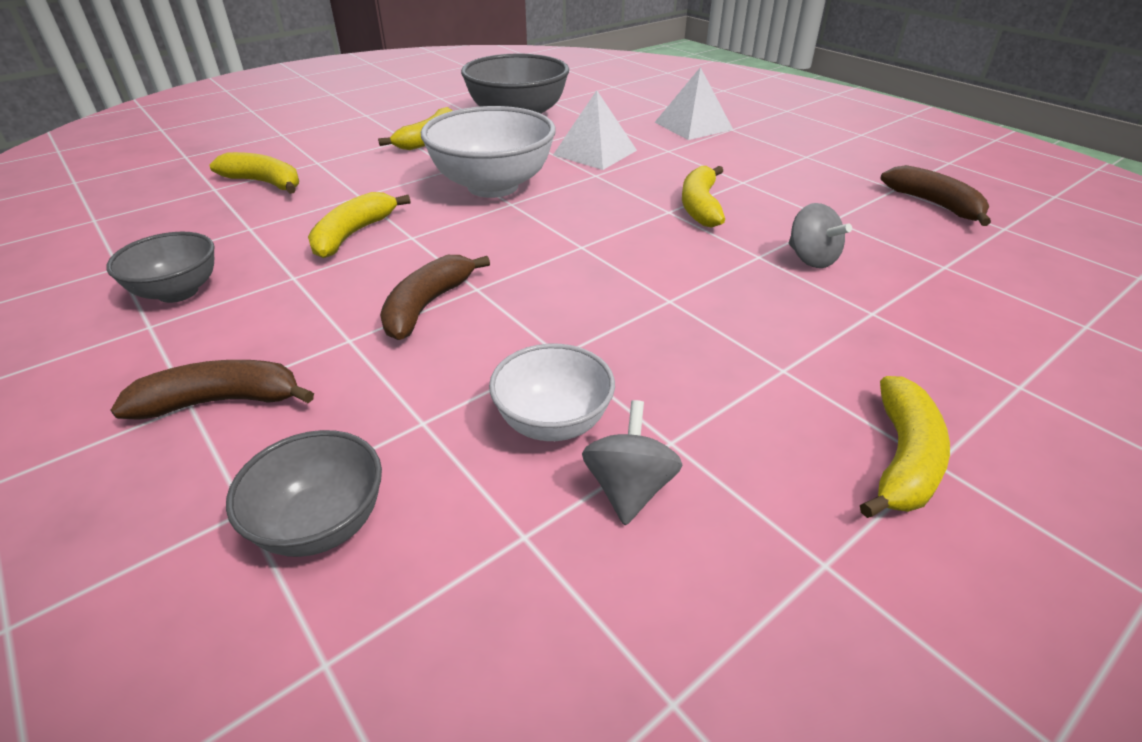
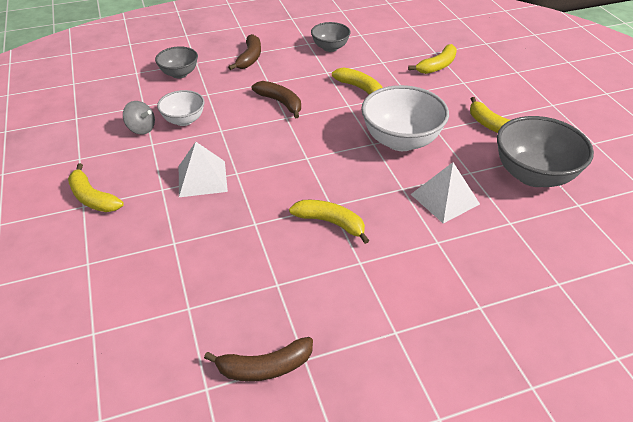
camera: 110 degrees right, 5 degrees up
white pyramid [655,67,733,140] -> white pyramid moved to [179,142,228,197]
grey spinning top [789,203,852,268] -> none

